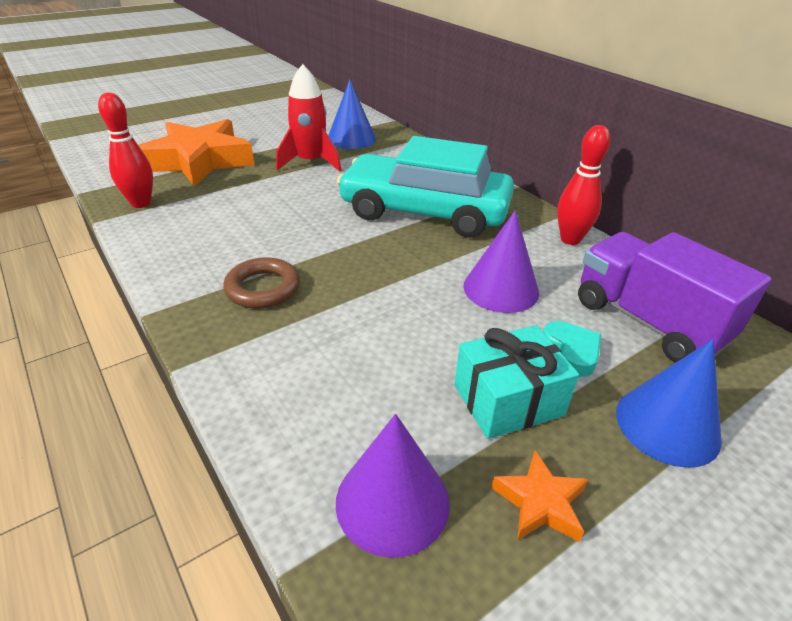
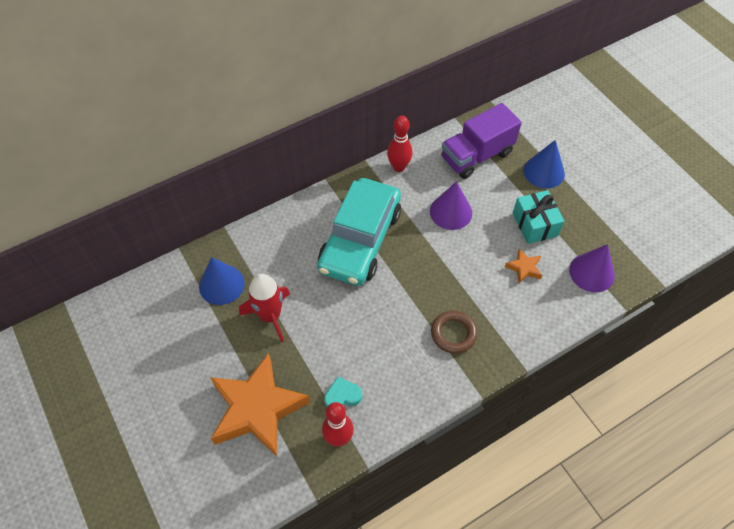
camera: 85 degrees left, 20 degrees up
orange star [491,450,588,542] -> orange star moved to [505,248,542,283]
turquoise heart [543,321,601,377] -> turquoise heart moved to [324,377,362,407]

